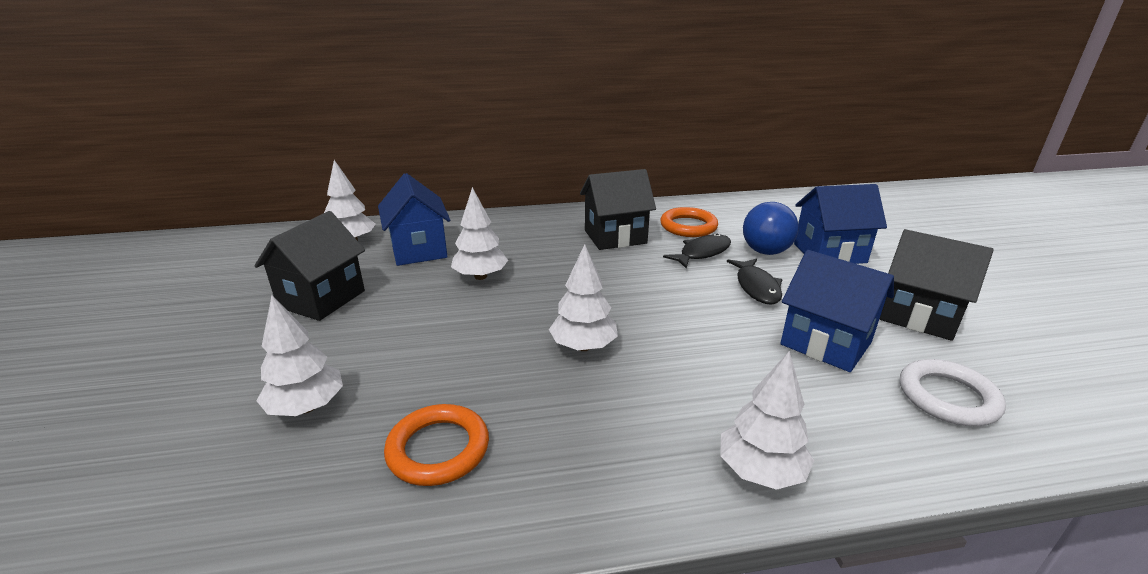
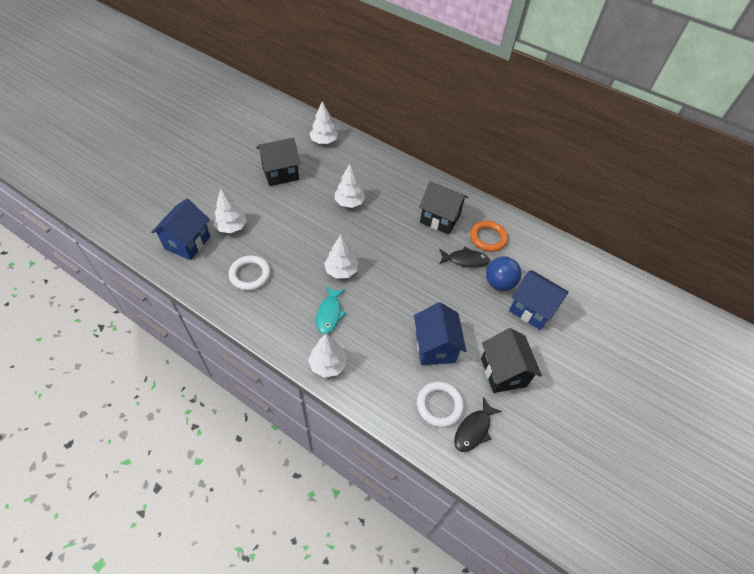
camera: 40 degrees right, 25 degrees up
blue house [378,173,450,266] -> blue house moved to [151,199,210,260]
orange ring [384,404,489,486] -> white ring [229,256,271,291]
black fish [727,258,783,305] -> black fish moved to [454,397,502,452]
none -> turquoise fish [316,287,346,334]

